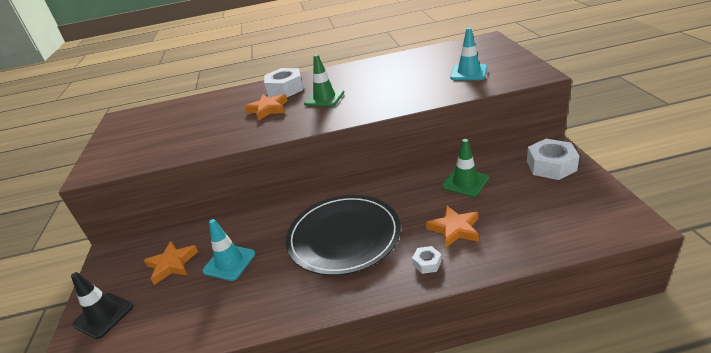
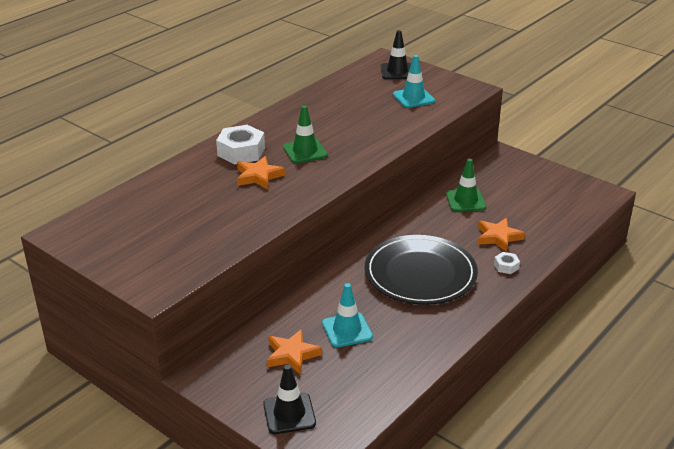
camera: 45 degrees left, 0 degrees up
white nut [527,139,580,180] -> none
none -> black traffic cone [381,30,411,79]

